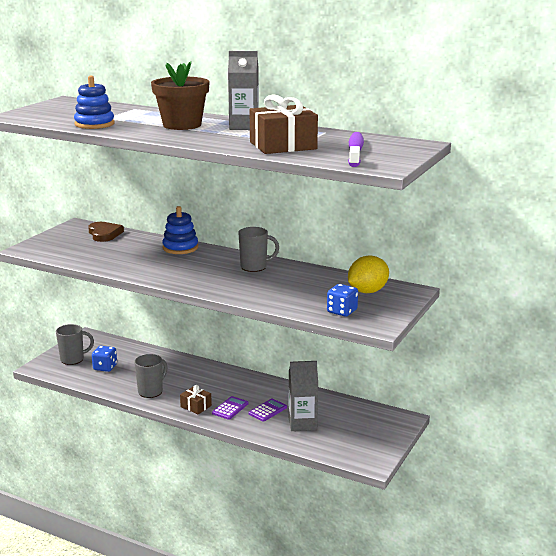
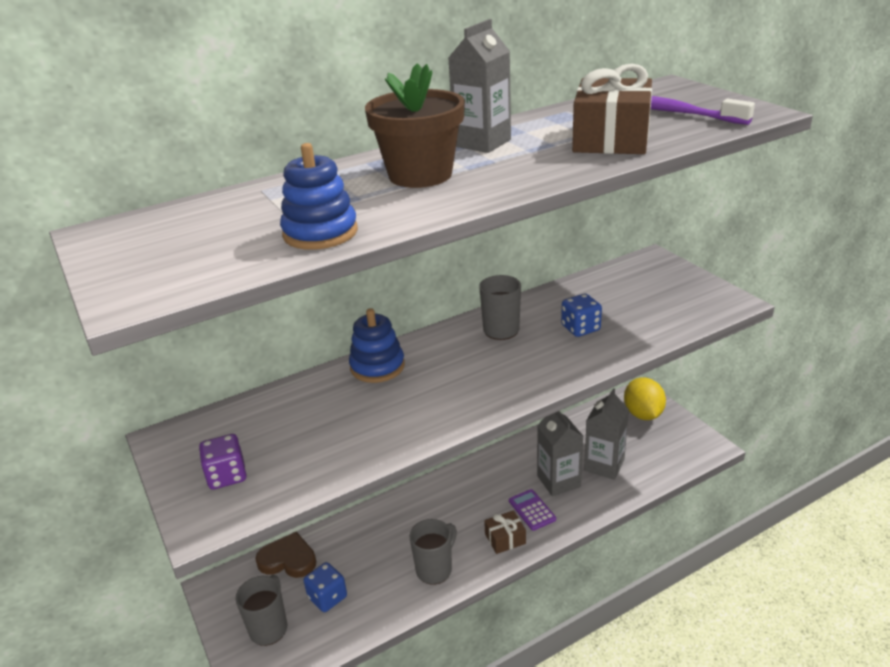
camera: 55 degrees left, 10 degrees up
brown heart [88,222,124,242] -> brown heart moved to [255,532,316,578]
grey mug [134,354,167,398] -> grey mug turned 60 degrees clockwise [409,519,457,585]
purple calculator [248,398,287,422] -> grey carton [537,411,583,496]
blue dice [327,284,358,317] -> blue dice moved to [561,294,602,337]
yellow lemon [348,255,389,293] -> yellow lemon moved to [624,378,666,420]
none -> purple dice [199,434,247,490]

